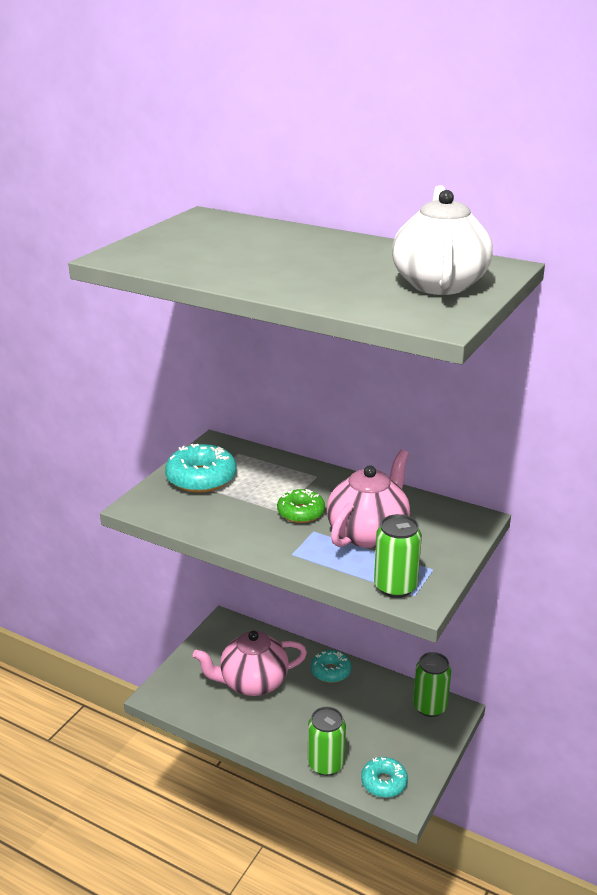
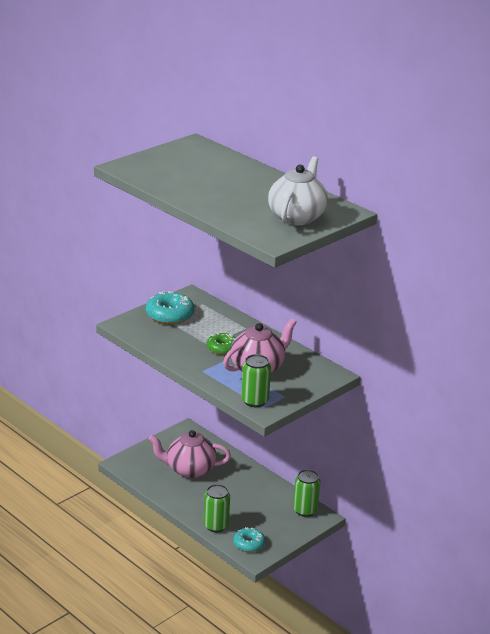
camera: 15 degrees right, 0 degrees up
turquoise donut [311,650,351,683] -> none

